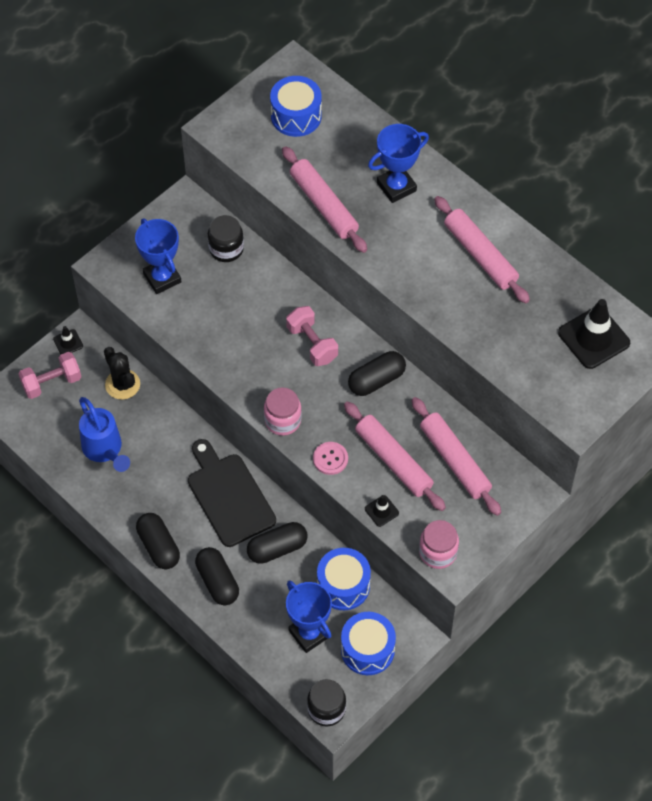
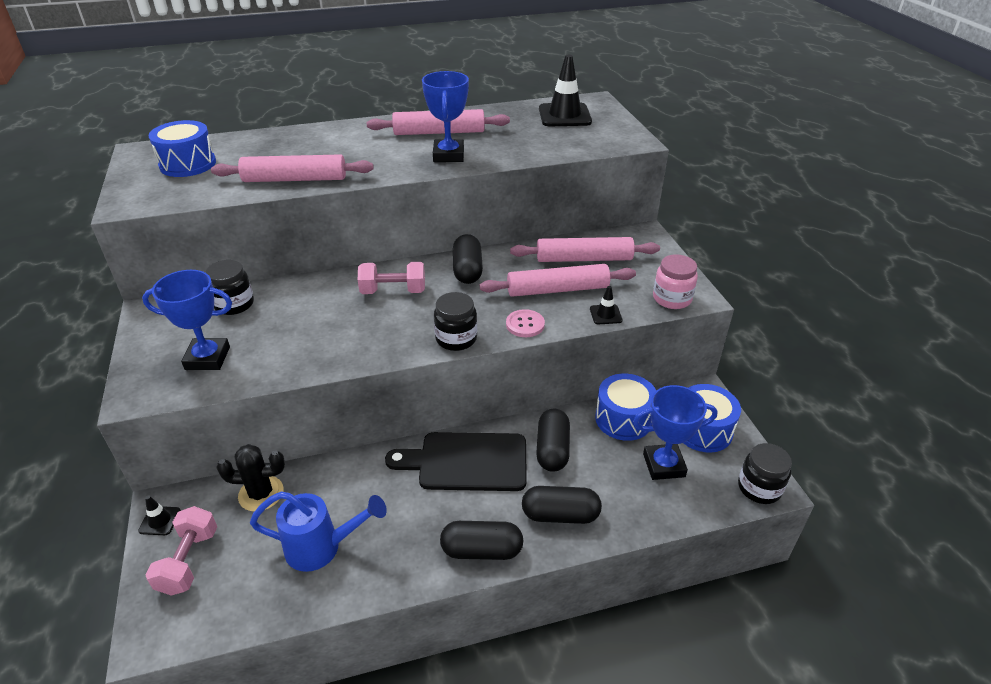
camera: 60 degrees left, 20 degrees down
pink jar [264,388,302,436] -> black jar [434,292,477,351]
blue trophy [368,124,429,203] -> blue trophy moved to [422,71,469,162]

